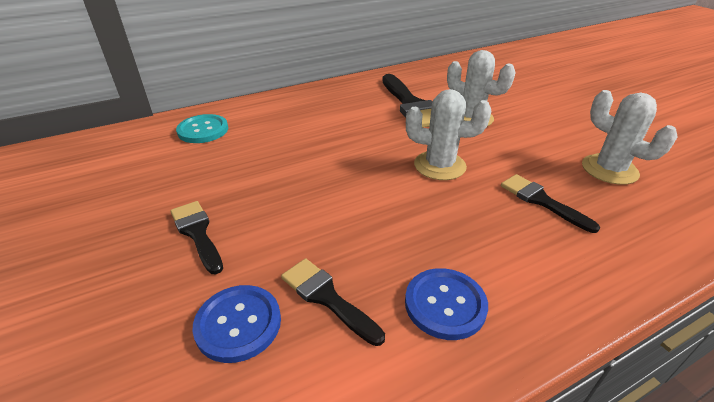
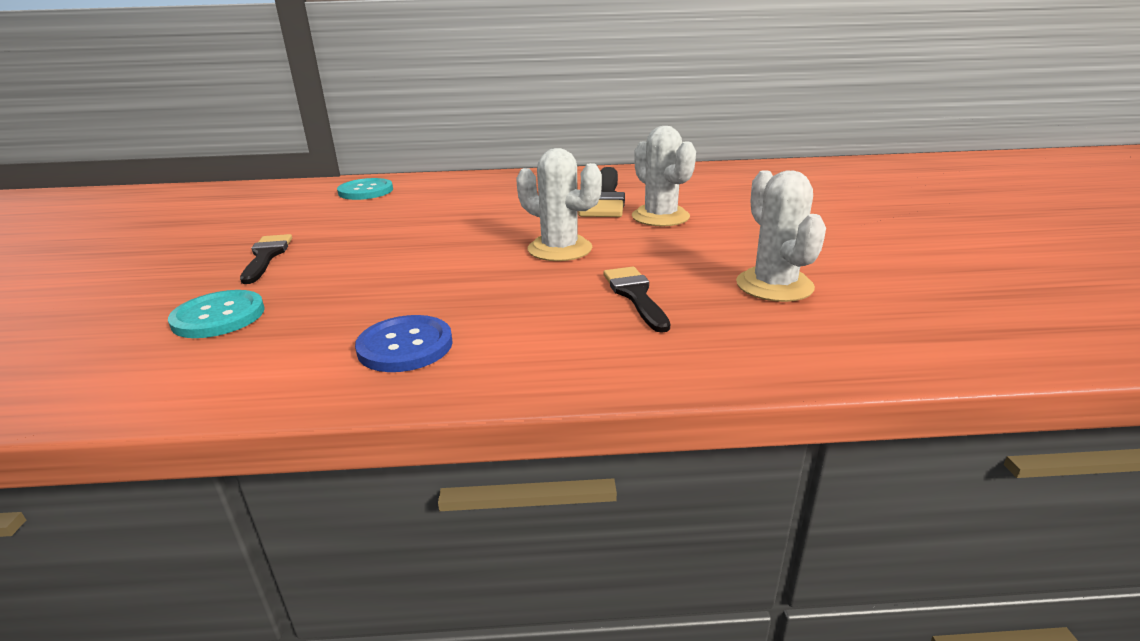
camera: 25 degrees right, 10 degrees down
blue button [192,285,281,363] -> turquoise button [168,290,265,338]
black brush [281,258,385,346] -> none

